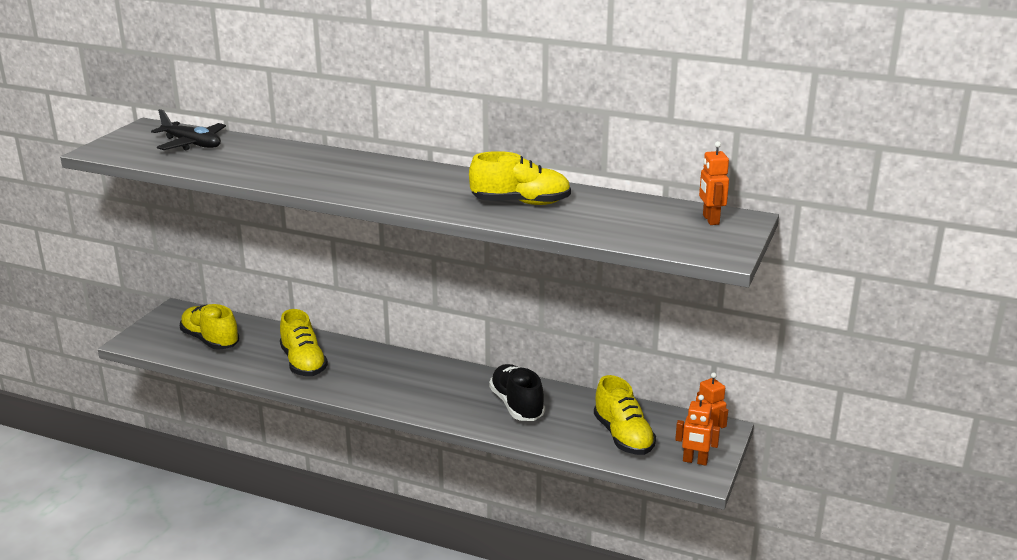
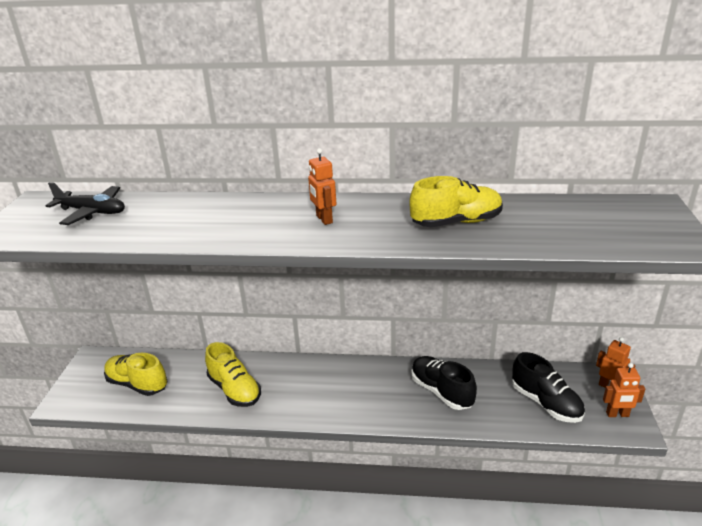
camera: 15 degrees left, 5 degrees up
yellow shoe [594,375,656,455] -> black shoe [512,352,585,423]
orange robot [699,141,729,225] -> orange robot moved to [308,148,336,225]

